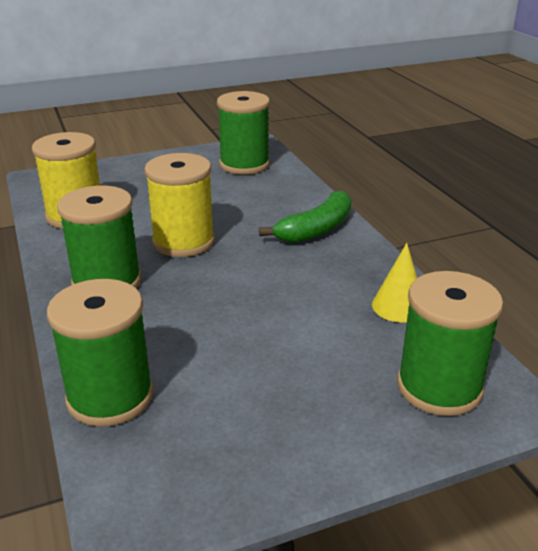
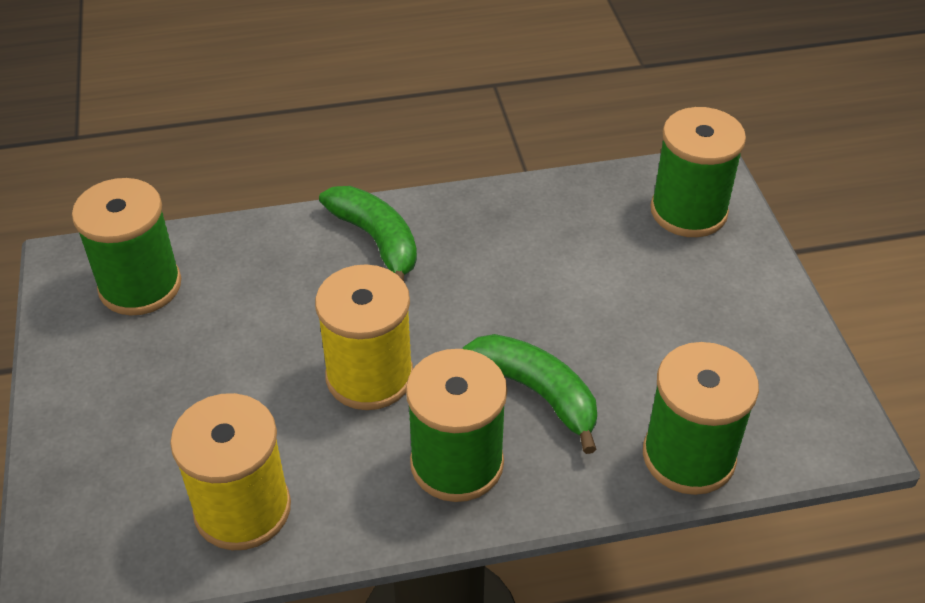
camera: 80 degrees left, 15 degrees up
yellow cone [372,243,417,323] -> none
none -> green banana [463,334,597,454]

